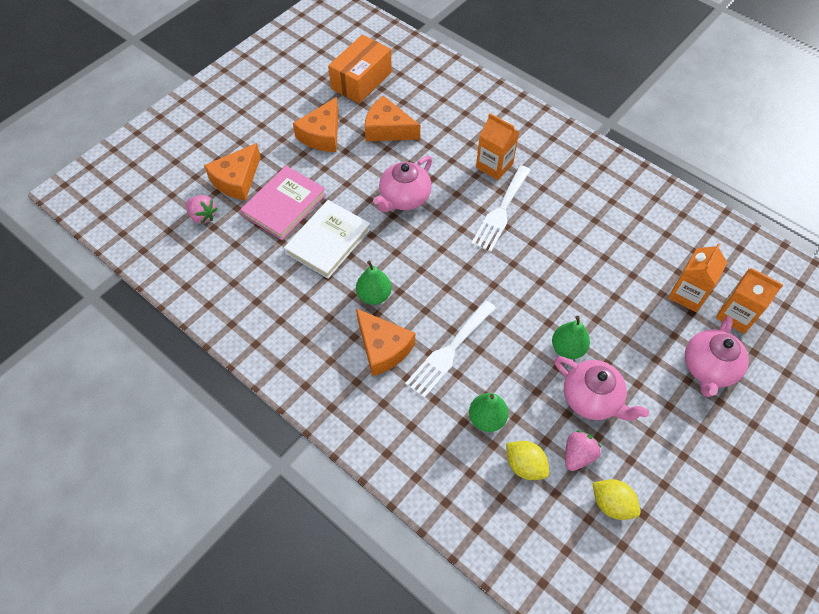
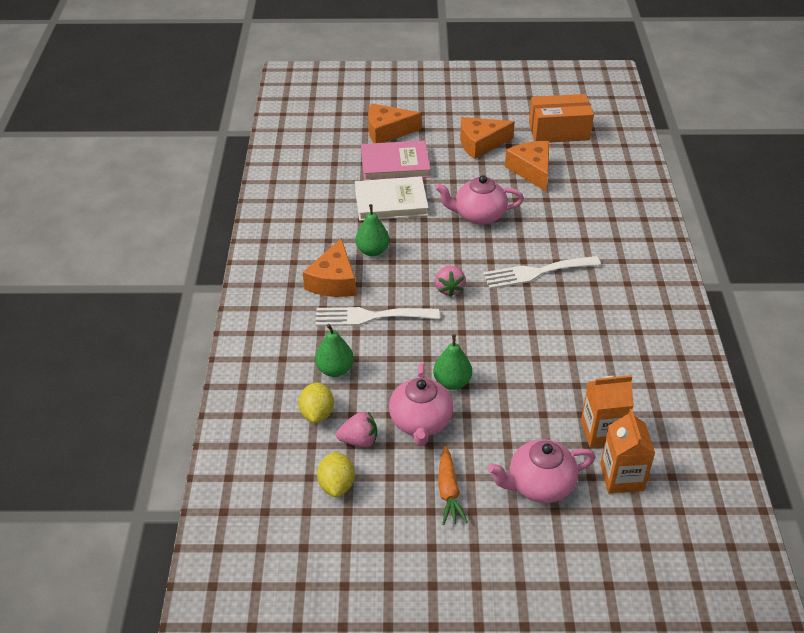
camera: 50 degrees right, 15 degrees down
pink strawberry [186,195,218,224] -> pink strawberry moved to [435,266,466,297]
orange carton [476,113,520,180] -> none
none -> orange carrot [438,446,468,525]

